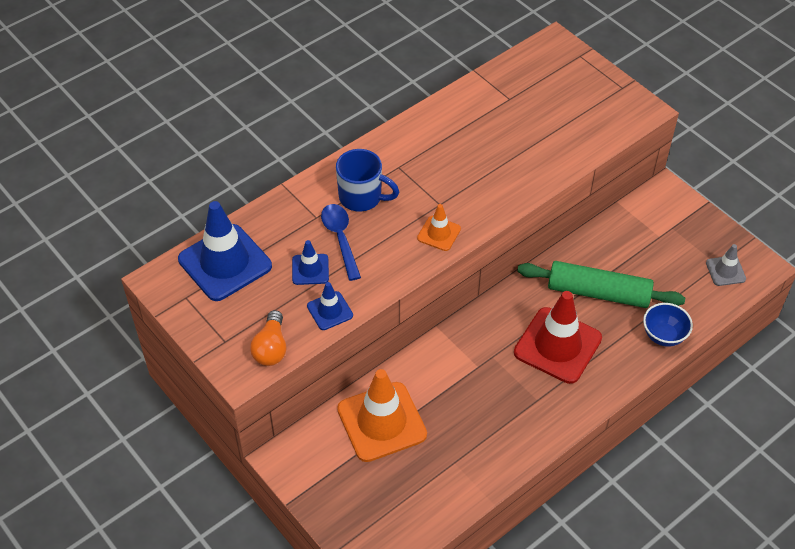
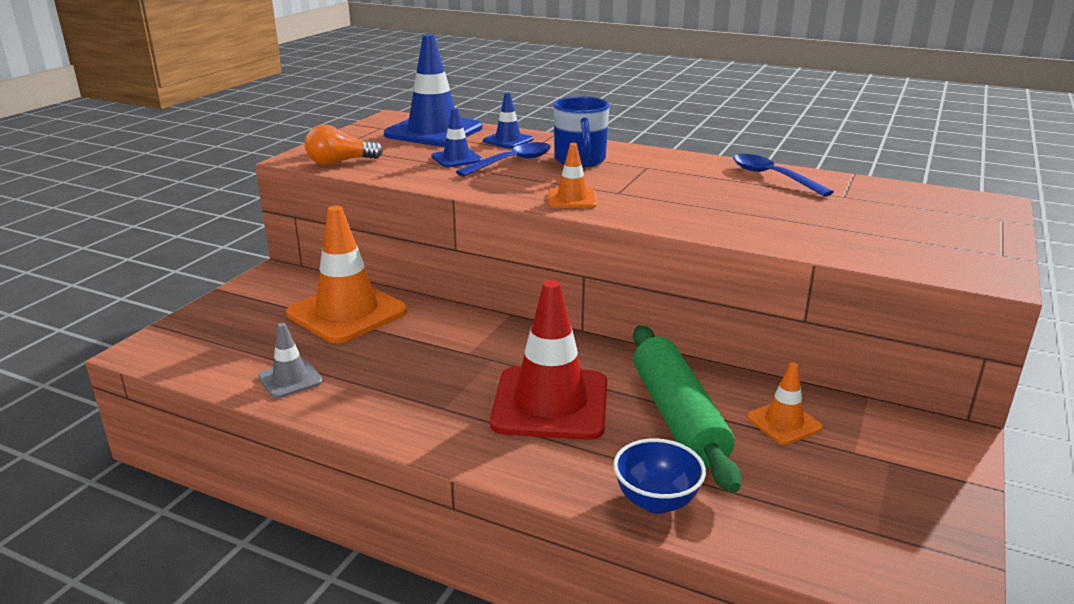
camera: 65 degrees right, 25 degrees down
blue traffic cone [307,282,353,330] -> blue traffic cone moved to [483,93,533,148]
grey traffic cone [706,244,746,286] -> grey traffic cone moved to [258,323,323,398]
none -> blue spoon [733,154,834,197]
none -> orange traffic cone [747,362,823,444]

